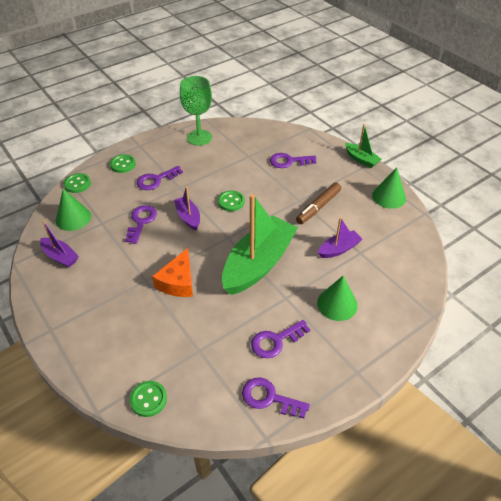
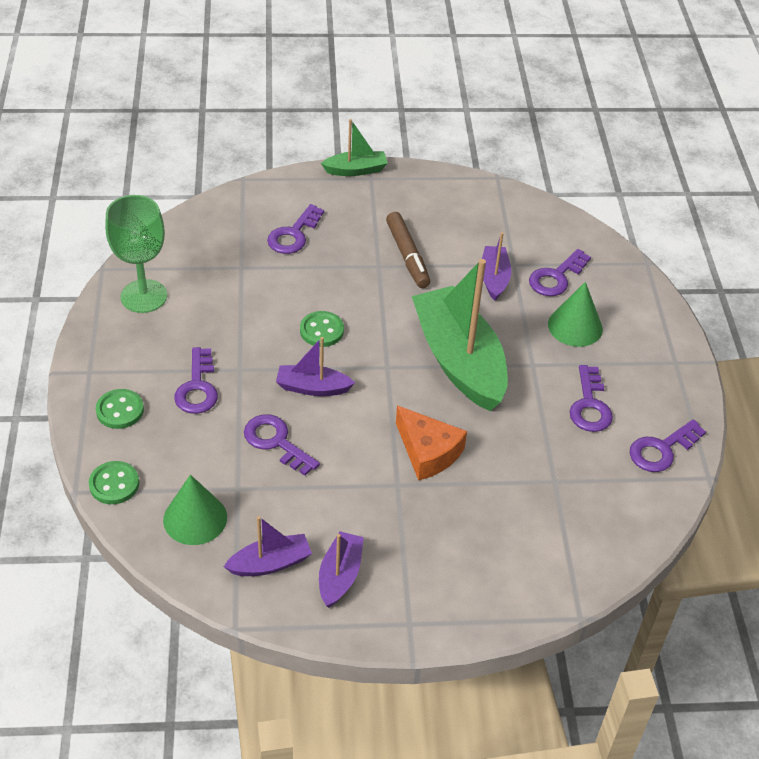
camera: 60 degrees left, 0 degrees up
green button [130,381,167,417] -> none
green cone [372,168,406,209] -> none
none -> purple boat [319,531,364,608]
none -> purple key [529,249,591,296]

